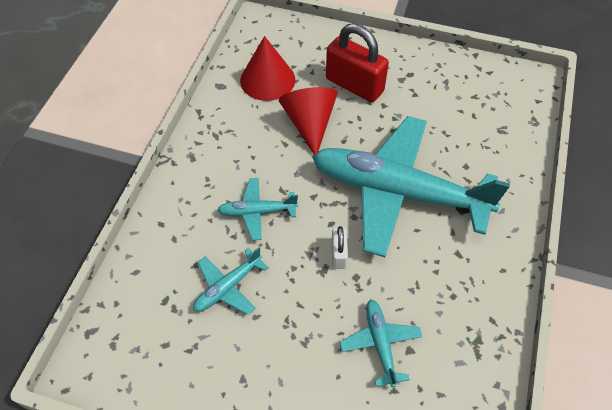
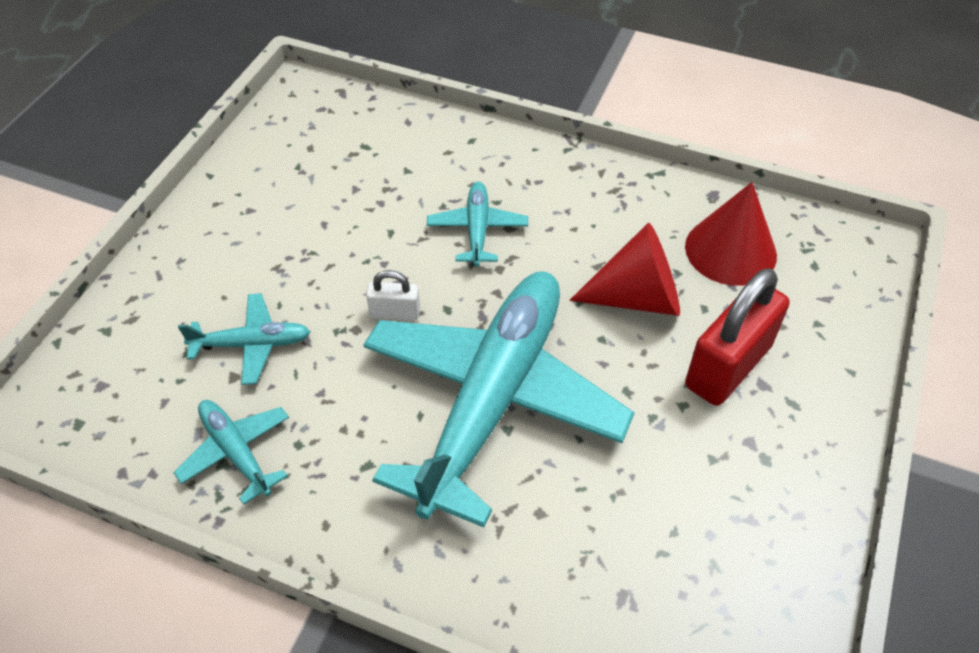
camera: 95 degrees right, 5 degrees down
turquoise plane [193,247,269,315] -> turquoise plane moved to [173,400,289,505]

